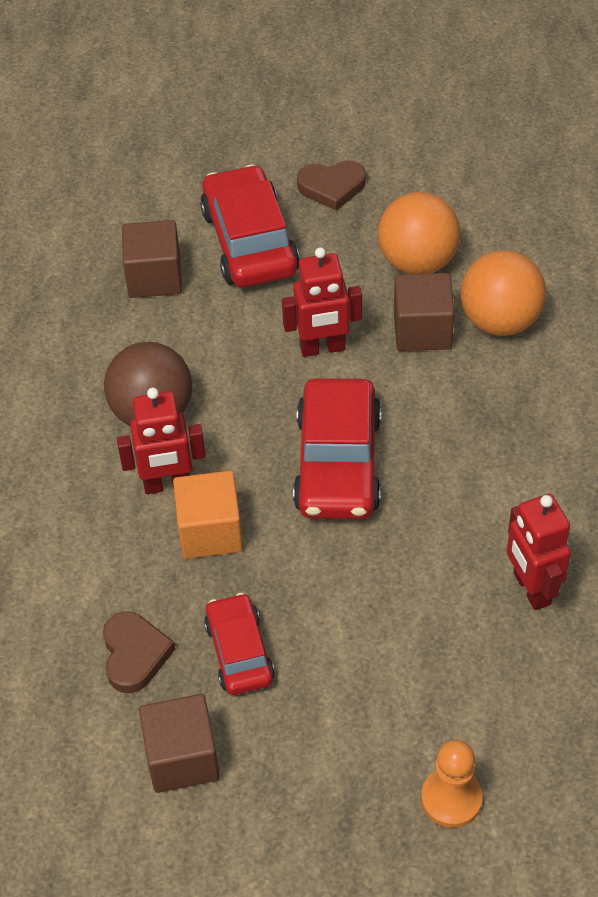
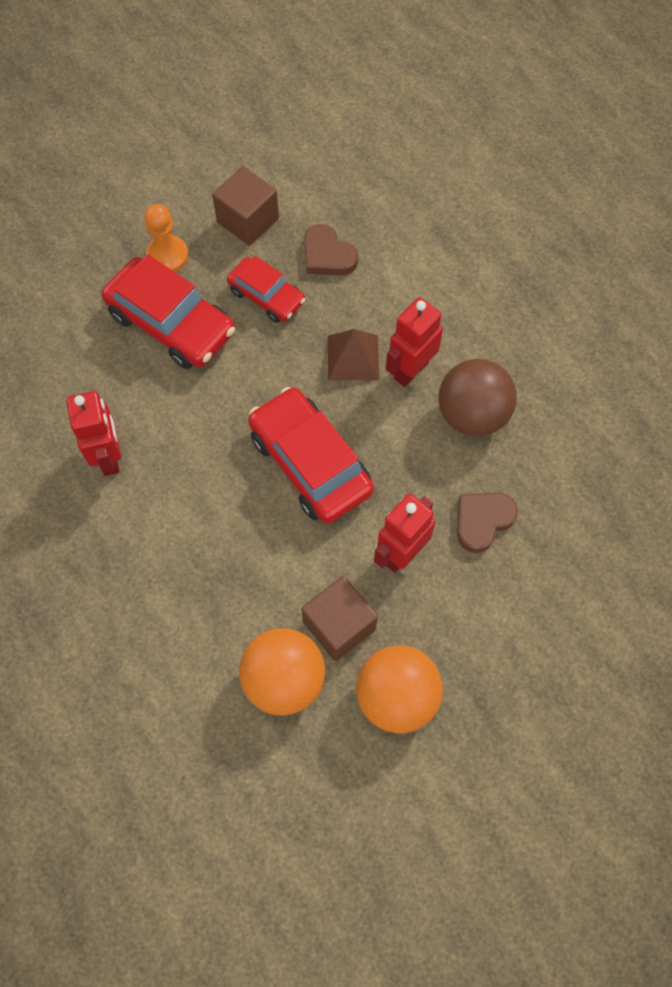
camera: 140 degrees right, 15 degrees up
brown cube [122,220,182,298] -> none
orange cube [173,471,243,559] -> brown pyramid [328,329,379,380]
red car [200,164,300,287] -> red car moved to [102,254,235,369]
brown heart [297,160,366,211] -> brown heart moved to [457,493,518,553]
orange pawn [421,740,483,828] -> orange pawn moved to [144,204,189,272]
red robot [507,494,571,610] -> red robot turned 45 degrees clockwise [66,391,121,476]

